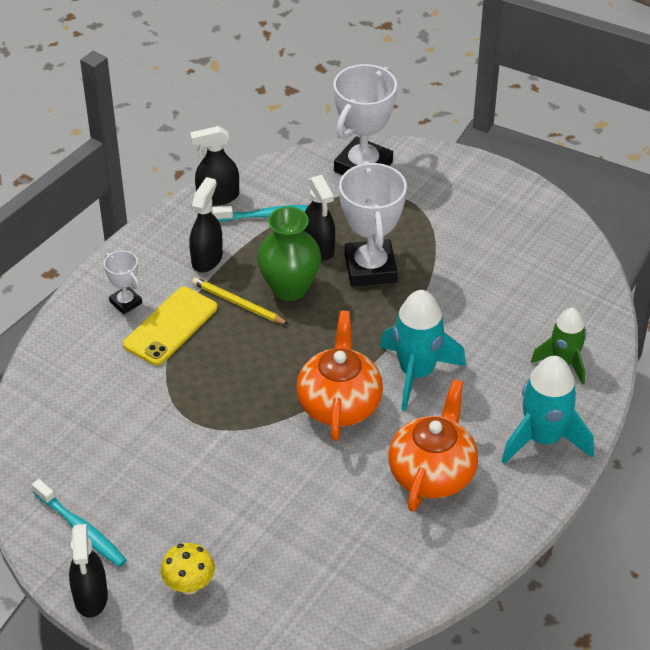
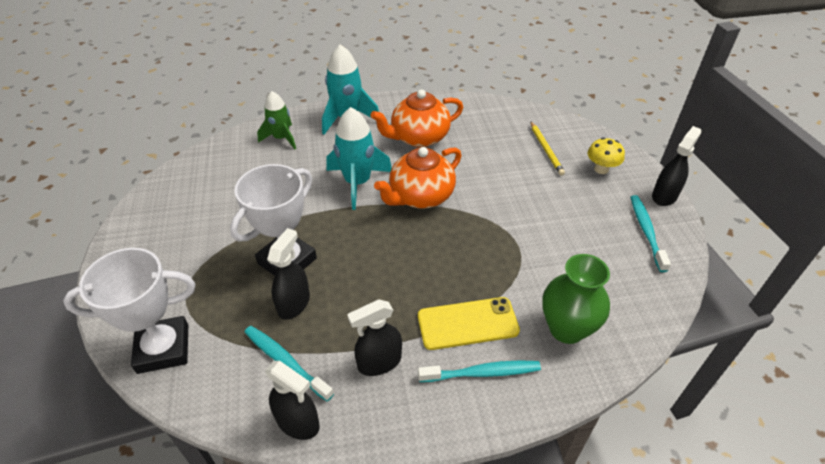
camera: 135 degrees left, 0 degrees up
white trophy [104,250,142,315] -> turquoise toothbrush [418,361,541,382]
yellow pencil [192,277,288,324] -> yellow pencil moved to [530,121,565,176]
green vase [257,207,321,301] -> green vase moved to [543,254,610,344]

